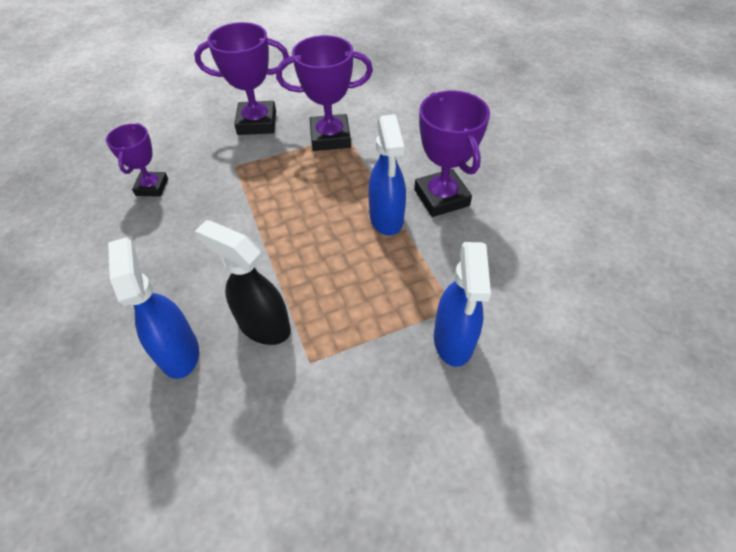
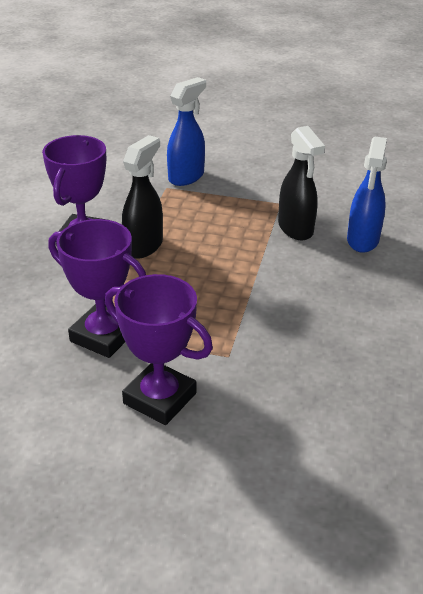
camera: 145 degrees left, 15 degrees down
purple trophy [106,123,168,197] -> none
blue spray bottle [368,114,406,236] -> black spray bottle [122,135,163,259]

